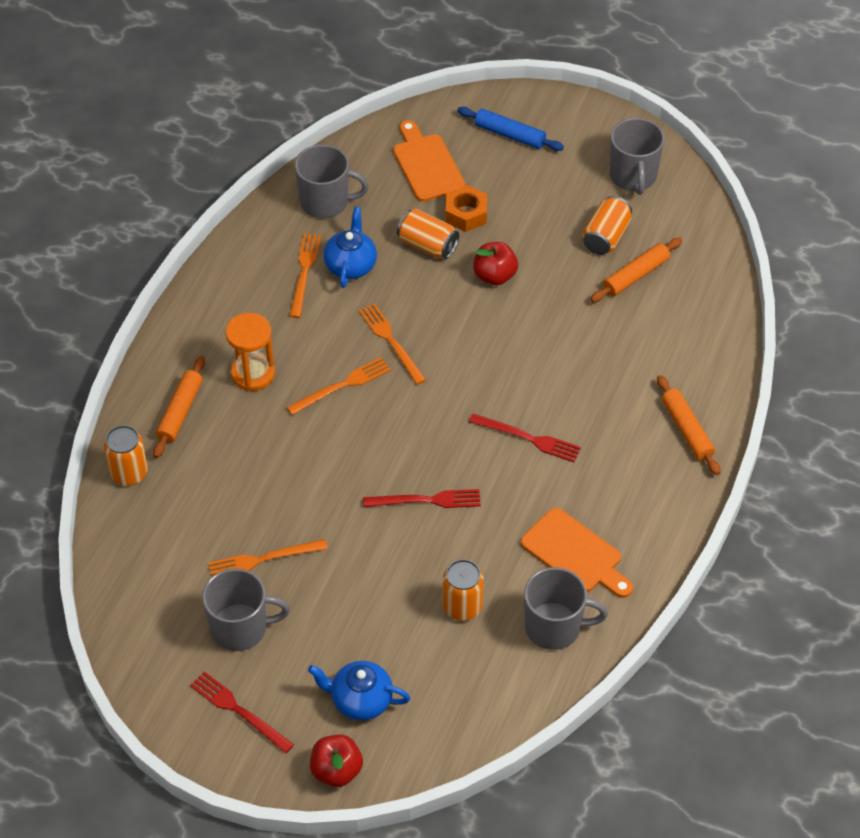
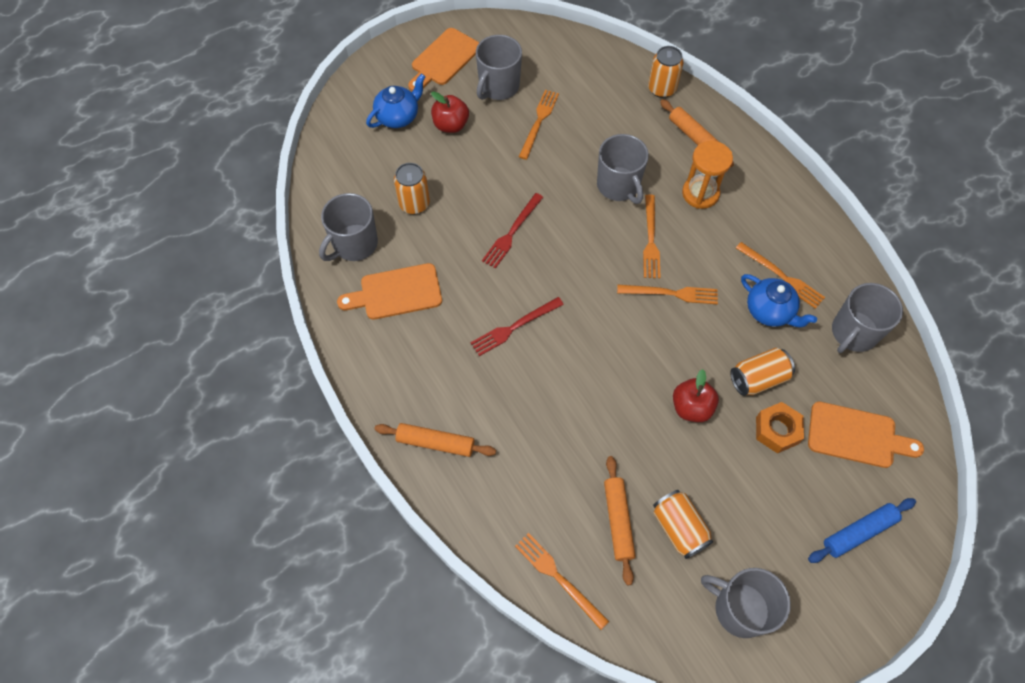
camera: 125 degrees right, 10 degrees up
red fork [190,671,294,754] -> orange cutting board [408,28,479,91]
red apple [310,734,363,787] -> red apple moved to [431,91,469,133]
none -> orange fork [515,533,609,630]
none -> grey mug [597,134,649,204]

